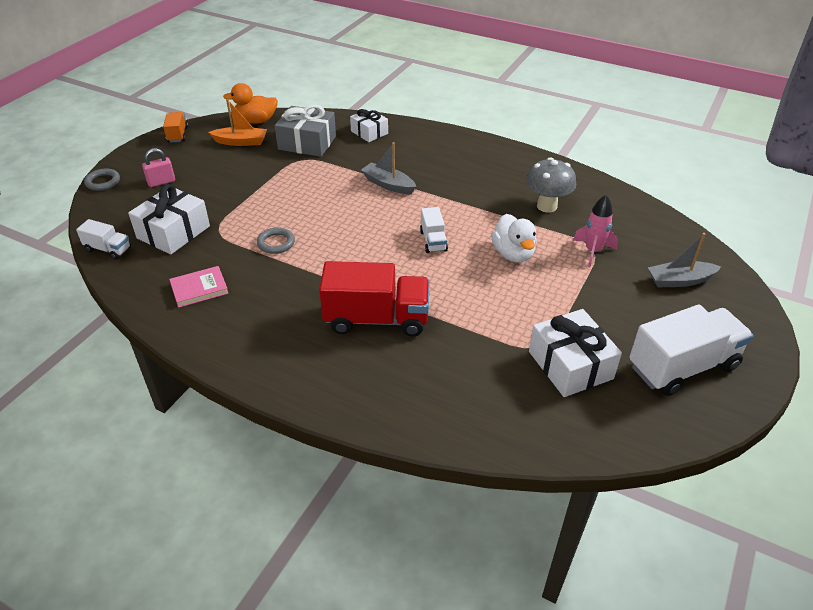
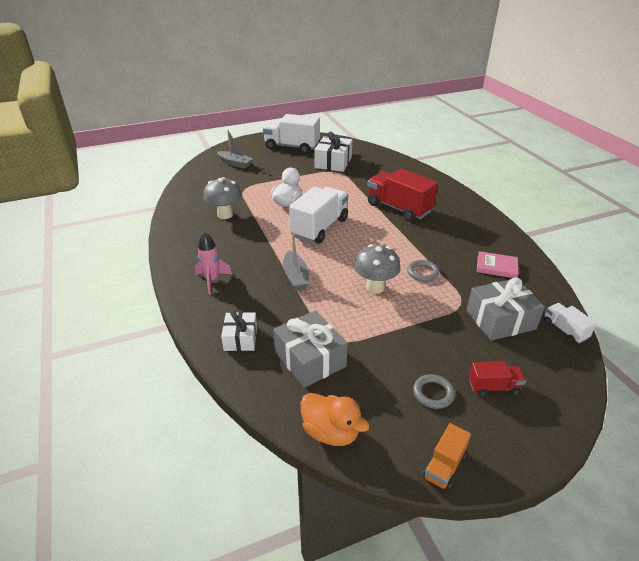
camera: 140 degrees left, 5 degrees down
grey ring [84,169,120,191] -> grey ring moved to [413,374,455,409]
white gift [128,184,210,254] -> grey gift [467,278,545,341]
pink padlock [142,148,175,187] -> red truck [469,361,526,396]
orange boat [208,99,267,146] -> none
white truck [420,207,448,253] -> white truck [289,187,348,244], size x2.01
pink rocket [573,195,618,267] -> pink rocket moved to [195,232,232,294]
none -> grey mushroom [354,244,401,294]

